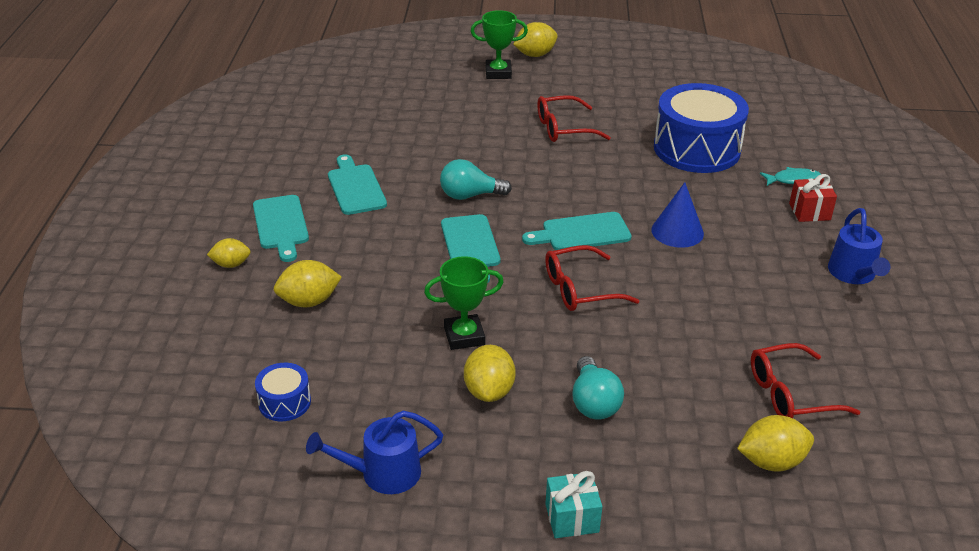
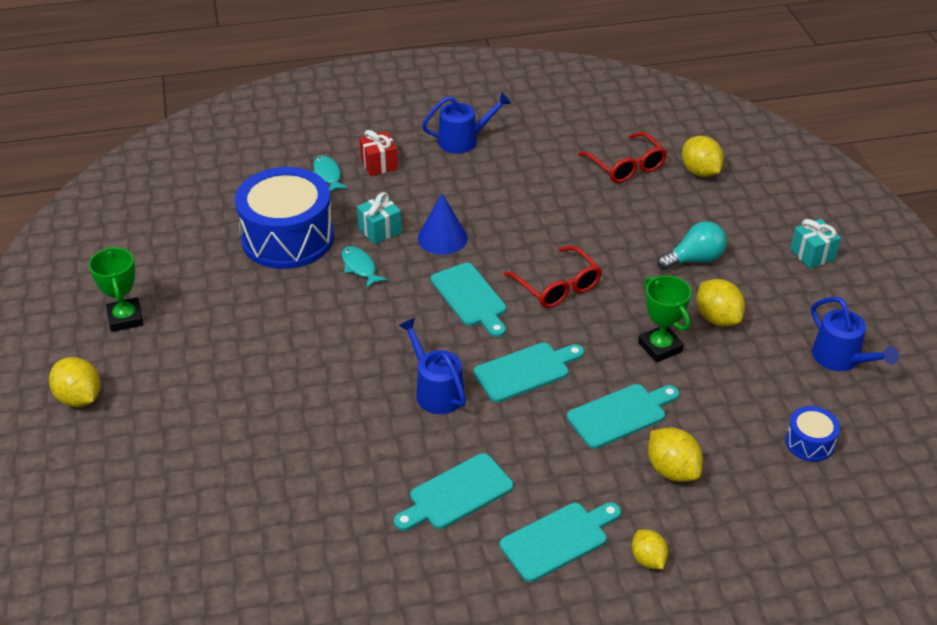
camera: 105 degrees left, 5 degrees up
turquoise light bulb [440,159,512,200] -> blue watering can [398,318,466,414]
yellow lemon [464,345,516,402] -> yellow lemon turned 75 degrees clockwise [697,279,745,326]
green trophy [471,10,528,79] -> green trophy moved to [89,247,143,332]
red glasses [537,95,611,142] -> none
none -> turquoise fish [342,246,387,288]
none -> turquoise gift [357,192,402,244]
none -> turquoise cutting board [567,384,679,449]

